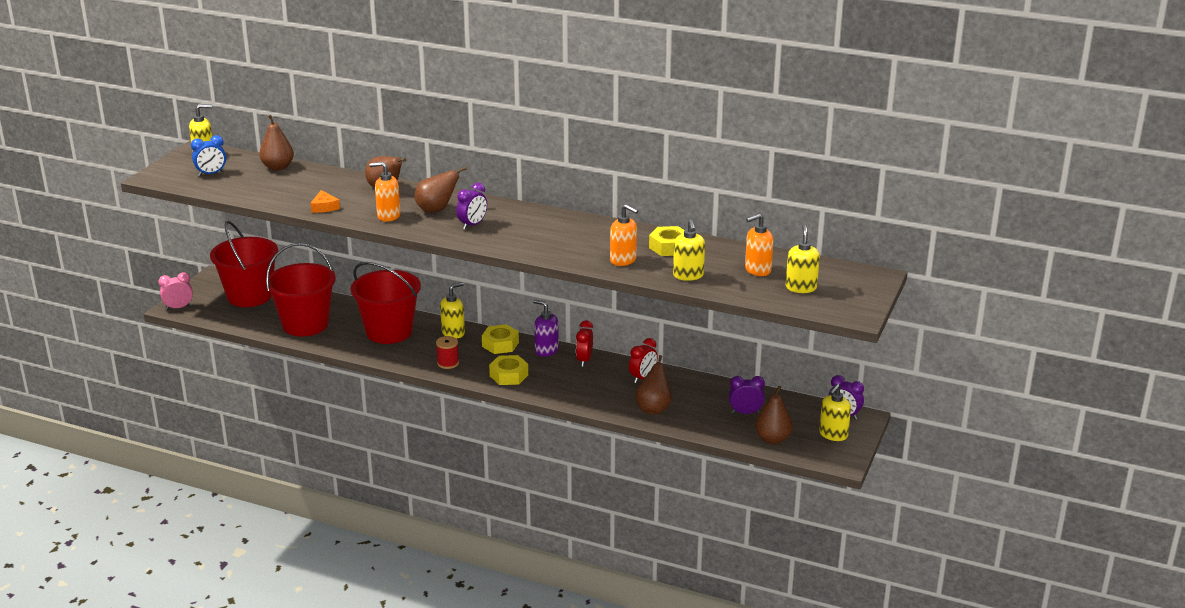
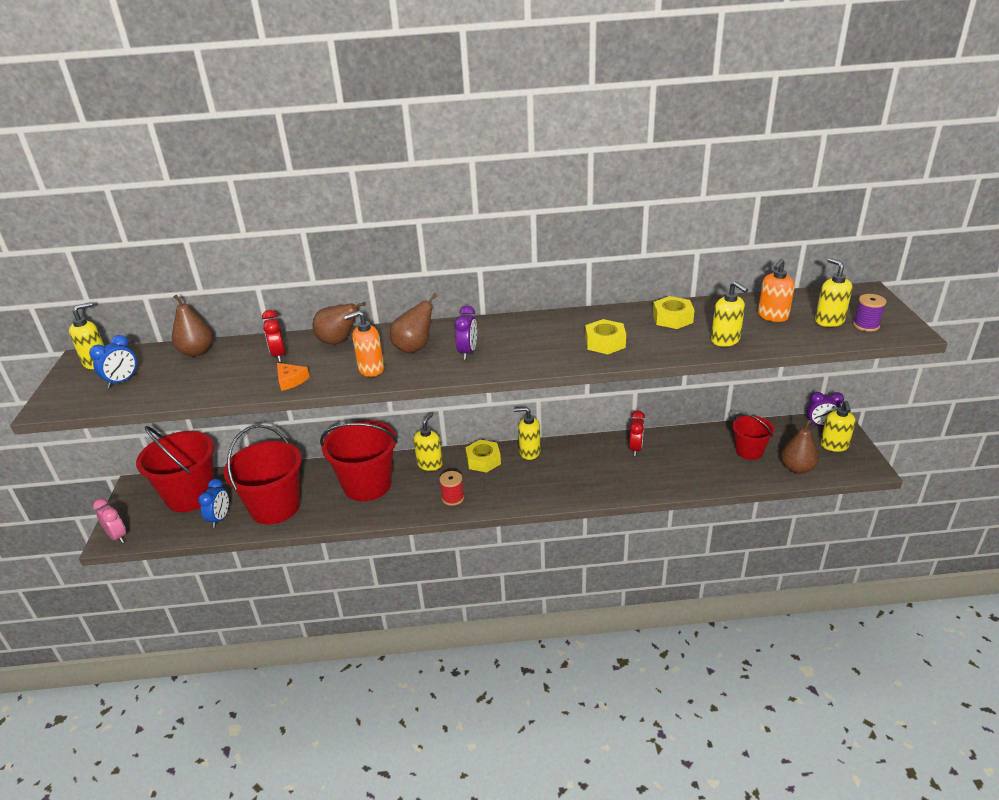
camera: 25 degrees left, 5 degrees up
pink clock [158,272,193,310] -> pink clock turned 90 degrees clockwise [93,499,126,543]
yellow nut [489,355,528,385] -> yellow nut moved to [585,319,626,354]
purple soap dispenser [533,300,559,357] -> yellow soap dispenser [514,407,541,460]
red clock [576,320,593,367] -> red clock moved to [262,310,285,362]
orange soap dispenser [610,204,639,266] -> none
brown pear [635,355,671,415] -> none
purple clock [729,376,765,414] -> red bucket [732,413,775,460]
none -> blue clock [198,479,229,528]
none -> purple spool [853,294,887,332]

